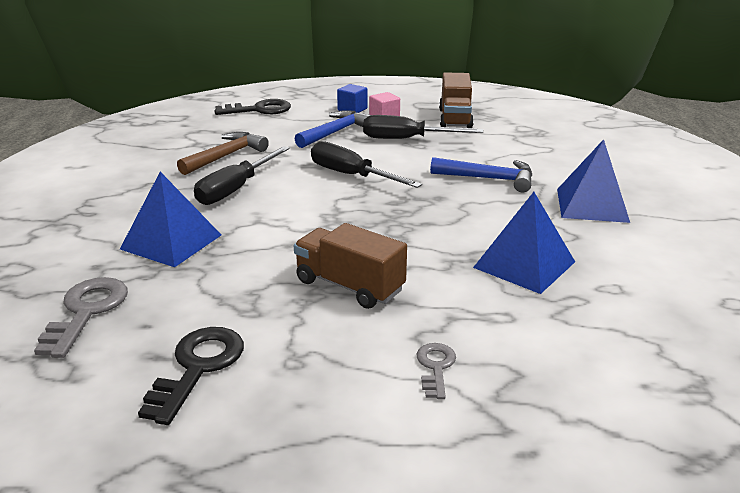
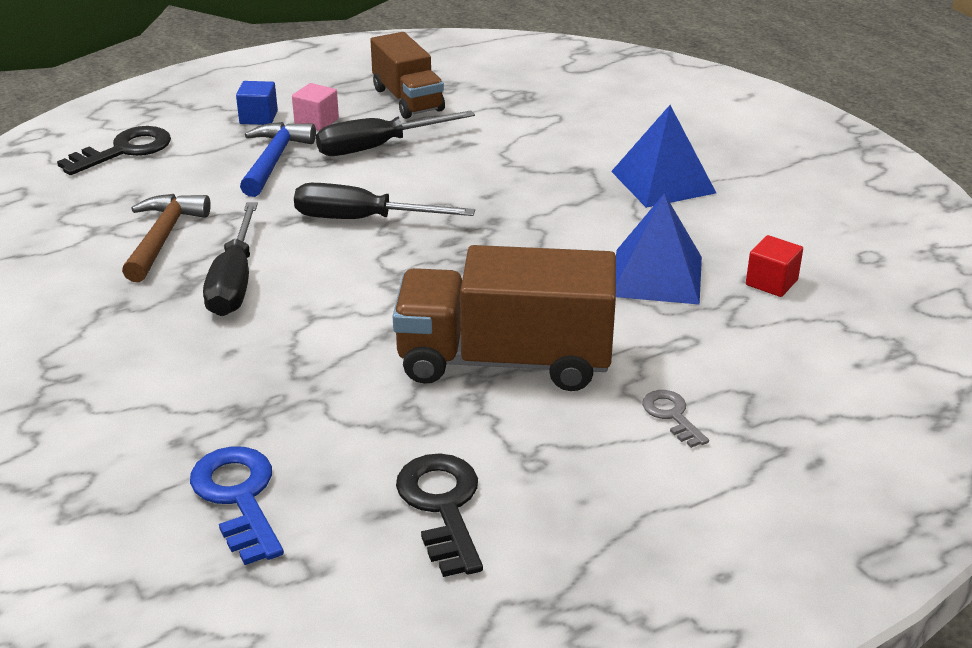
camera: 30 degrees left, 5 degrees up
grey key [34,277,128,358] -> blue key [190,446,284,565]
blue pyramid [120,172,221,267] -> none
brown truck [294,223,407,309] -> brown truck [393,245,616,391], size x1.58
blue hammer [430,157,532,193] -> none
none -> red cube [746,235,803,297]

